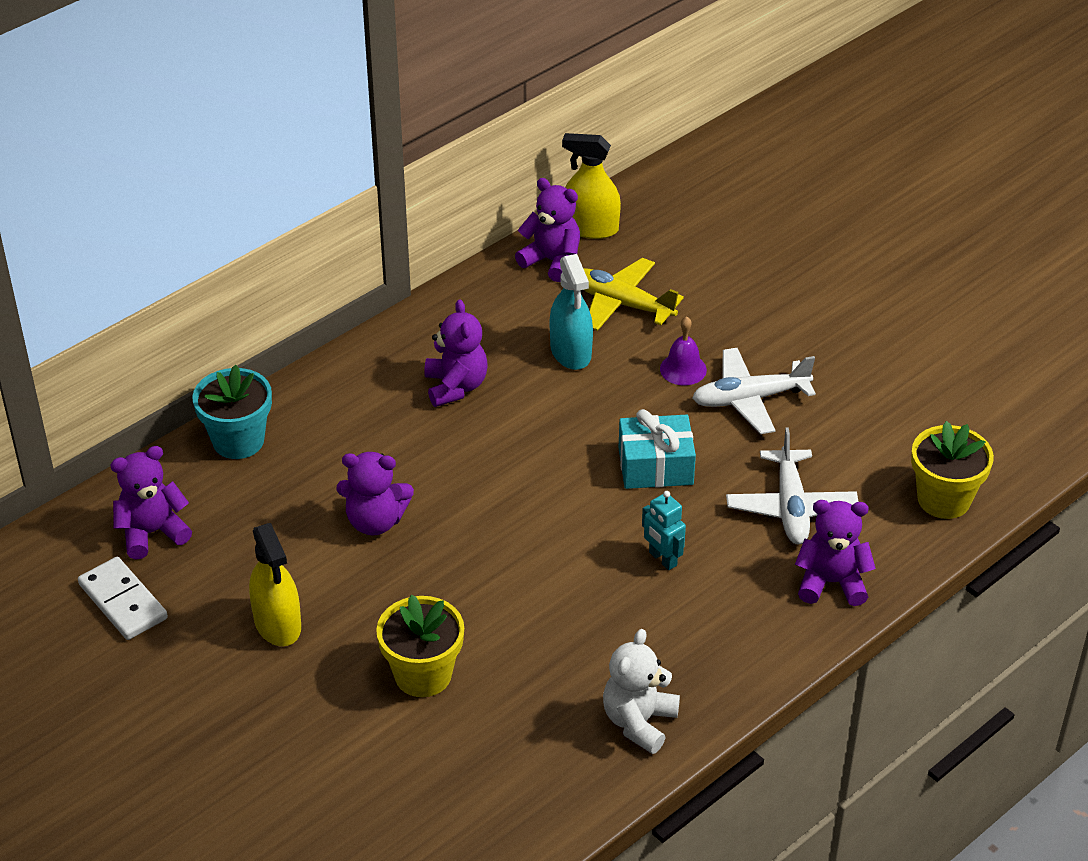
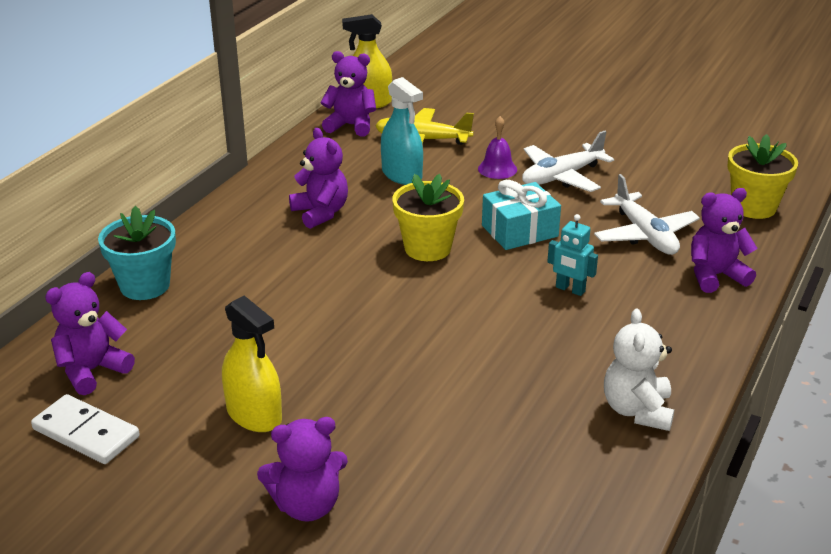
camera: 20 degrees left, 10 degrees down
purple teddy bear [336,452,414,535] -> purple teddy bear moved to [257,417,348,522]
yellow flower pot [376,594,464,697] -> yellow flower pot moved to [392,174,464,261]

